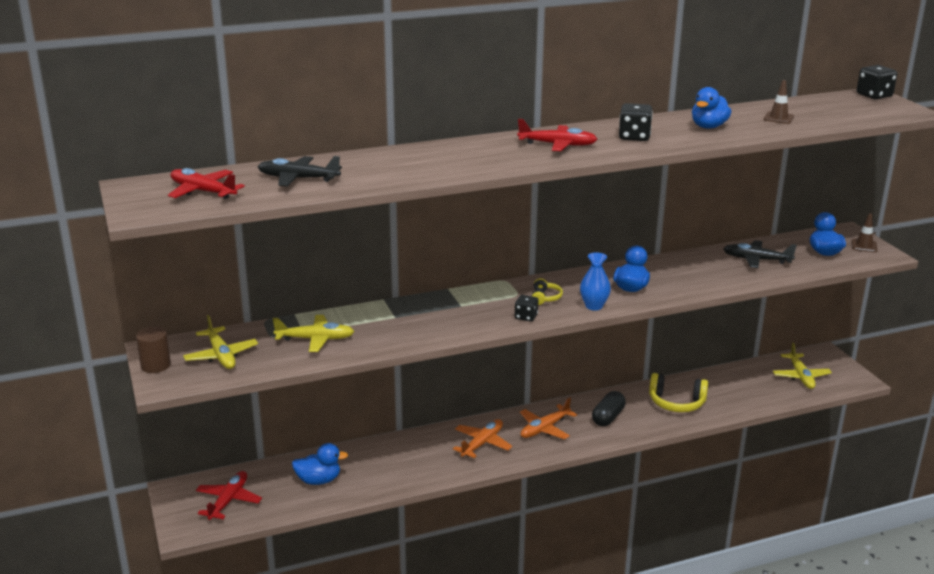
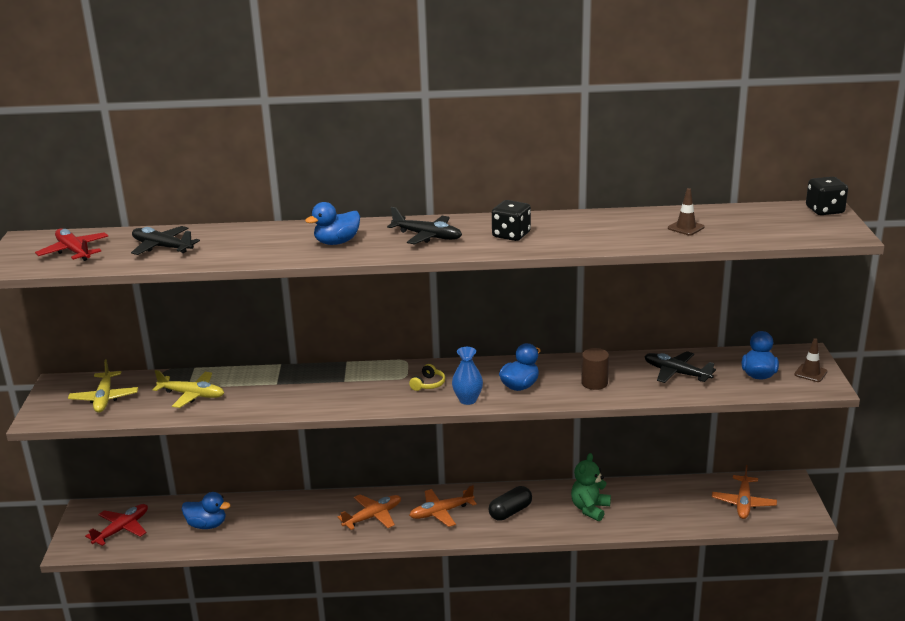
camera: 20 degrees right, 0 degrees up
brown cylinder [136,327,171,373] -> brown cylinder moved to [581,348,609,390]
black dice [515,295,538,322] -> none
red plane [517,119,597,151] -> black plane [387,207,462,245]
yellow headphones [649,373,708,412] -> green teddy bear [571,453,611,521]
blue duck [692,87,731,129] -> blue duck moved to [305,202,360,245]
yellow plane [773,343,832,389] -> orange plane [712,465,777,519]

